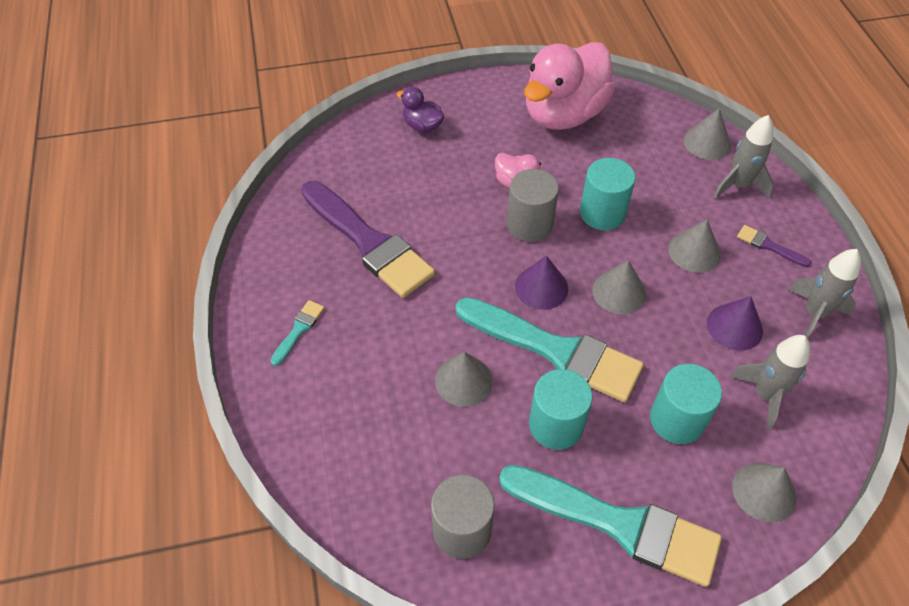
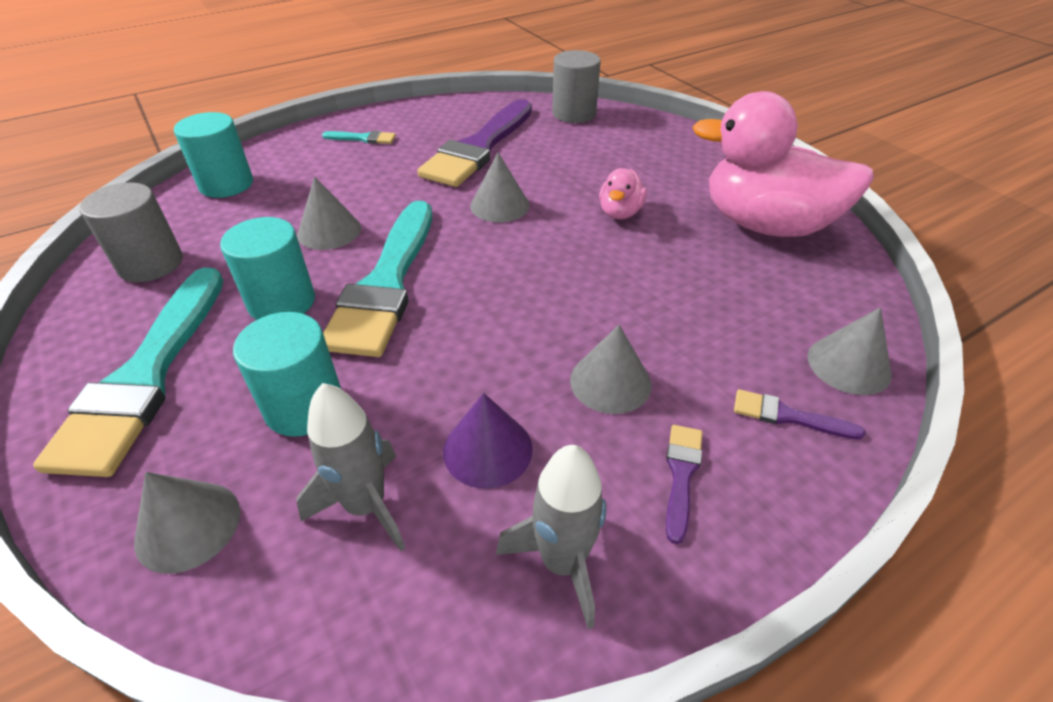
camera: 70 degrees right, 10 degrees down
purple duck [396,87,444,133] -> none
grey cylinder [507,169,559,242] -> grey cylinder moved to [552,50,601,123]
purple cone [515,256,568,310] -> none
turquoise cylinder [580,158,636,230] -> turquoise cylinder moved to [174,112,253,198]
grey cone [592,260,646,314] -> grey cone moved to [470,152,530,223]
grey rocket [714,115,774,199] -> purple brush [734,389,865,440]

